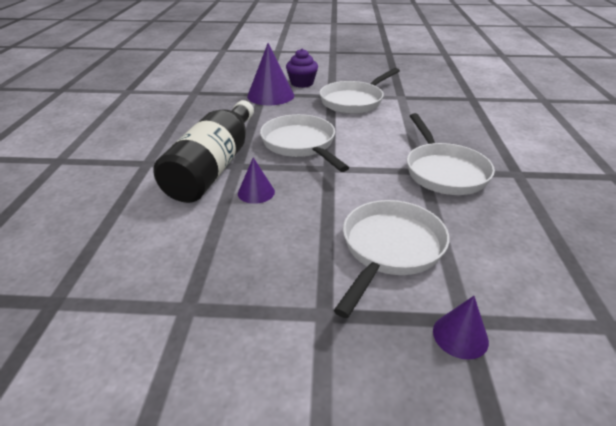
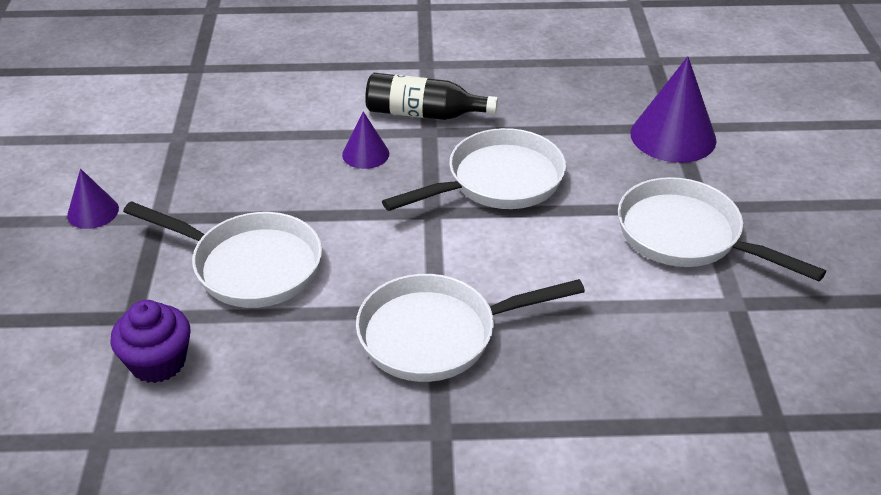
camera: 85 degrees right, 5 degrees up
black bottle [153,100,254,203] -> black bottle [365,73,498,120], size x0.61
purple cupcake [286,48,318,88] -> purple cupcake moved to [110,300,190,383]
purple cone [433,296,489,360] -> purple cone moved to [67,169,119,229]

